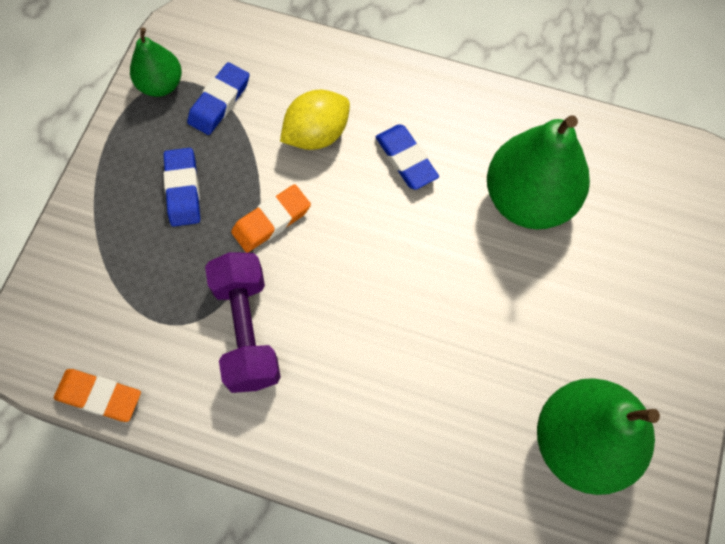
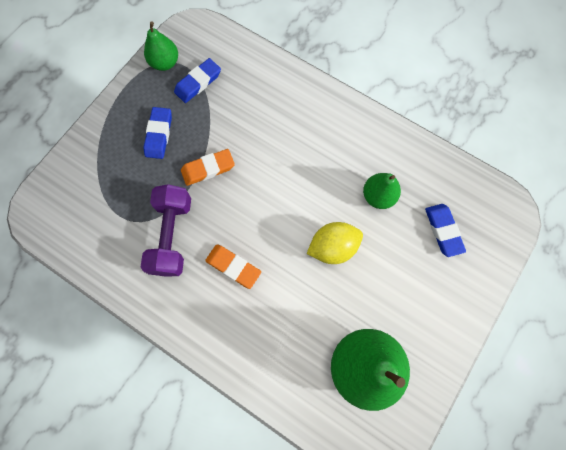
camera: 15 degrees right, 5 degrees up
orange eraser [54,369,141,422] -> orange eraser moved to [205,244,261,289]
yellow lemon [280,90,350,150] -> yellow lemon moved to [307,222,363,264]
blue eraser [375,124,439,190] -> blue eraser moved to [425,204,466,257]
green pear [487,115,590,229] -> green pear [363,173,401,209], size x0.55

